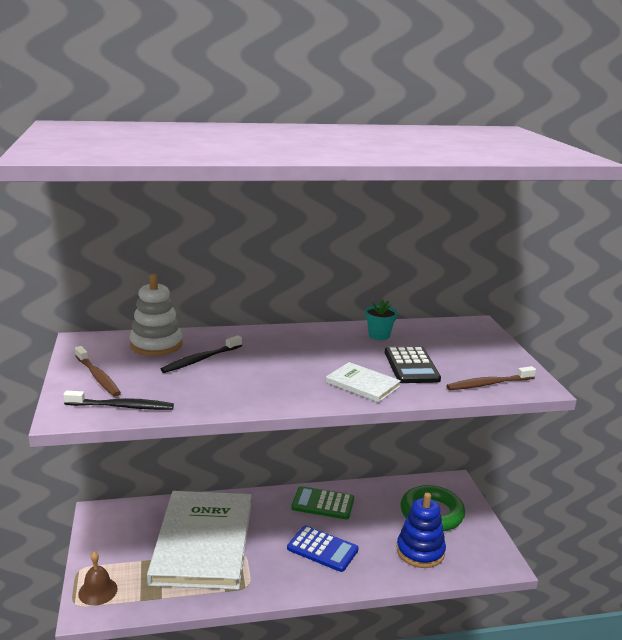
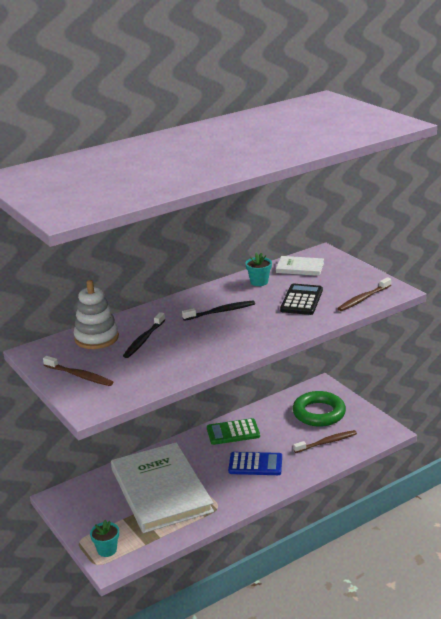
camera: 20 degrees left, 5 degrees up
black toothbrush [63,391,174,410] -> black toothbrush moved to [182,301,255,321]
brown bell [78,551,118,606] -> turquoise flower pot [90,520,119,557]
white book [326,362,401,403] -> white book moved to [276,256,324,276]
black calculator [385,346,441,383] -> black calculator turned 135 degrees counterclockwise [280,284,323,315]
blue stacking toy [397,493,446,568] -> brown toothbrush [293,430,357,453]

